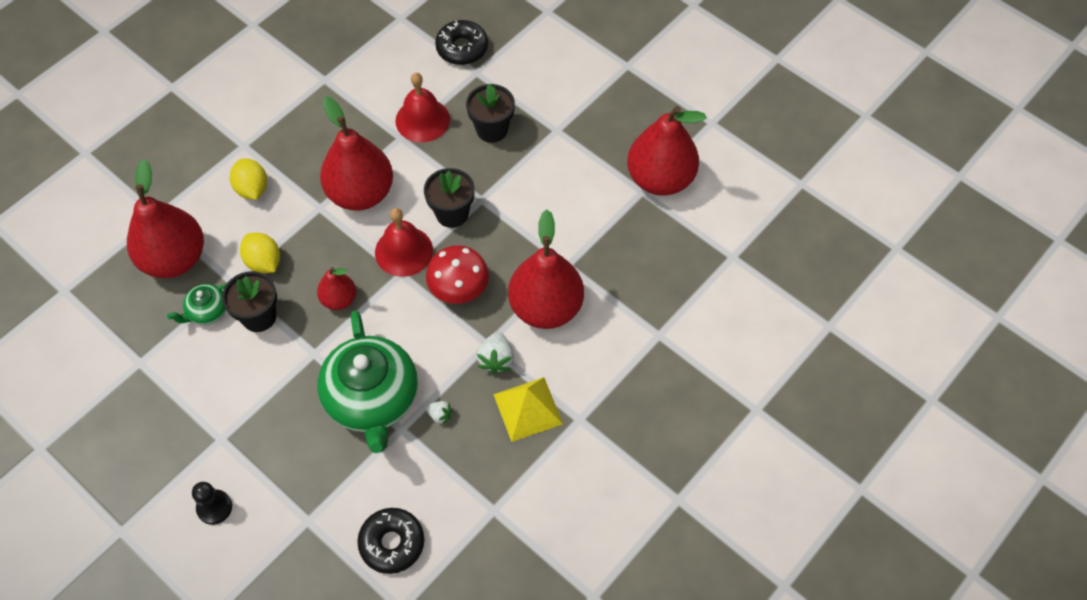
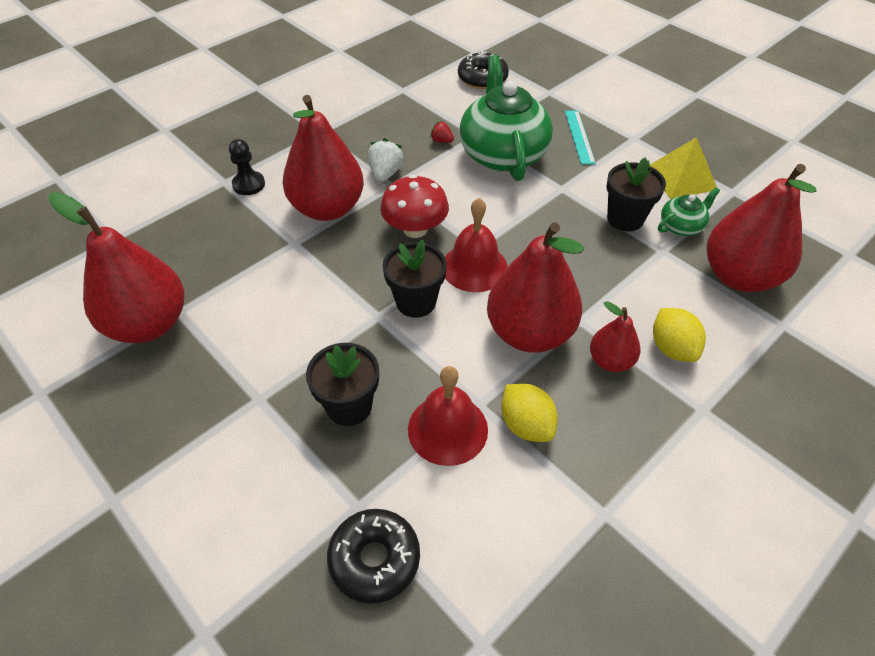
camera: 175 degrees left, 10 degrees down
black pawn [192,482,232,525] -> black pawn moved to [229,139,265,195]
yellow lemon [240,233,280,273] -> yellow lemon moved to [501,384,558,442]
red pear [317,267,356,310] -> red pear moved to [590,301,641,372]
white strawberry [426,401,453,425] -> red strawberry [430,121,454,143]
yellow pyramid [493,377,563,442] -> yellow pyramid moved to [649,137,717,199]
none -> turquoise ruler [565,110,596,165]

